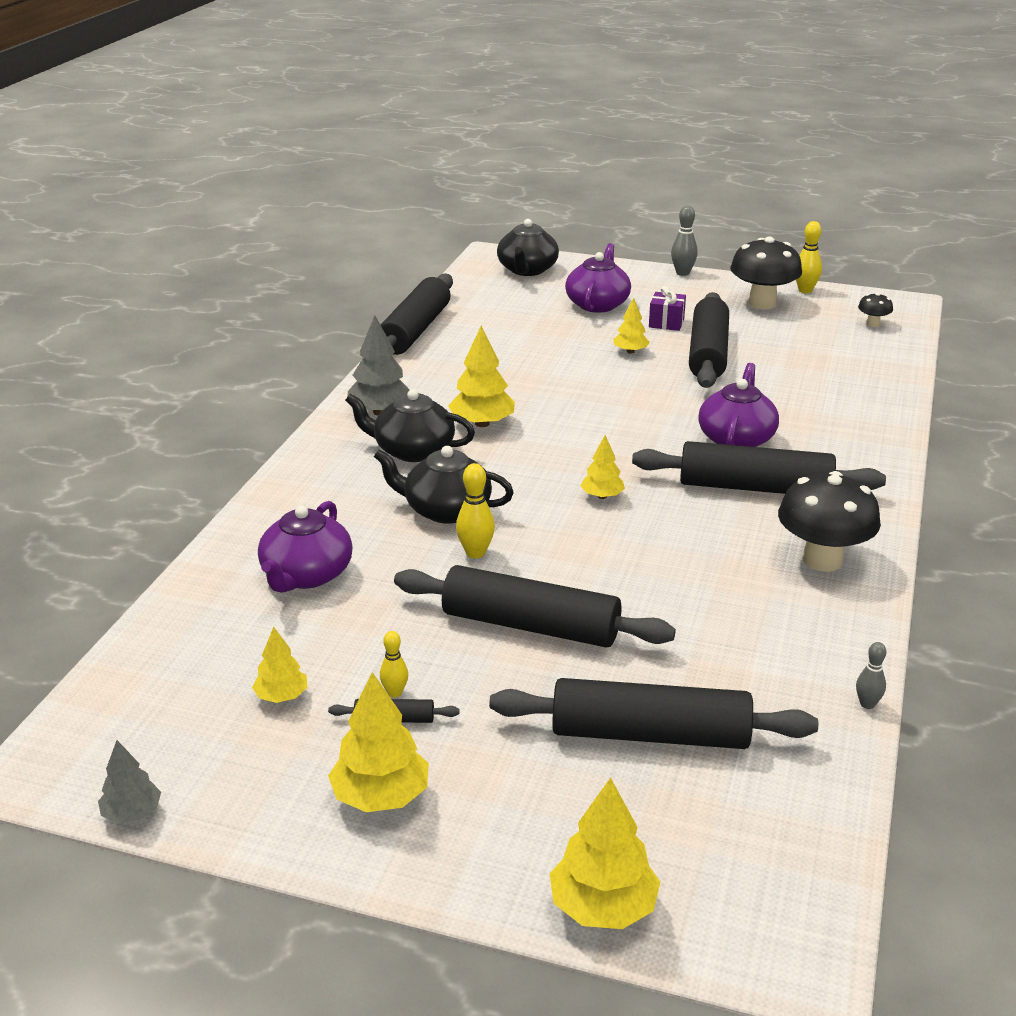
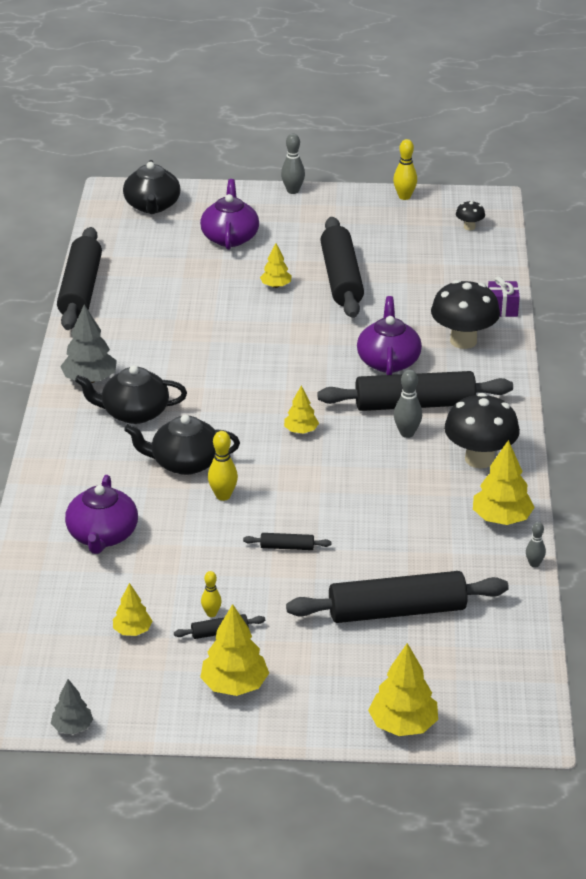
camera: 15 degrees left, 5 degrees up
black rolling pin [394,565,676,647] -> black rolling pin [243,533,331,550], size x0.41
yellow tree [448,326,515,427] -> yellow tree moved to [473,440,535,525]
purple gift [649,286,686,331] -> purple gift moved to [488,276,520,317]
black mushroom [730,237,802,309] -> black mushroom moved to [431,280,500,349]
none -> grey bowling pin [394,370,422,438]

